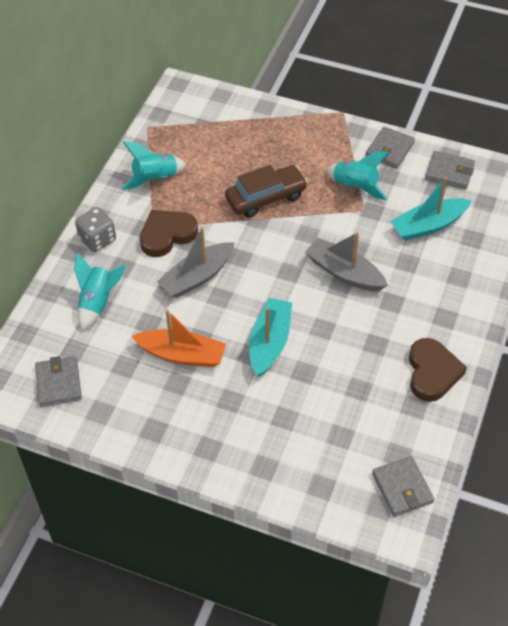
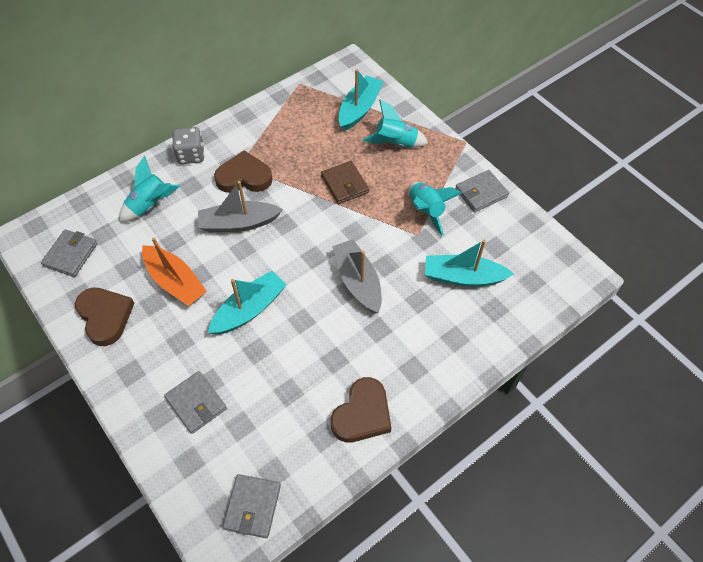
camera: 30 degrees right, 5 degrees up
turquoise rocket [122,141,187,190] -> turquoise rocket moved to [363,100,428,148]
brown car [225,165,308,218] -> brown wallet [321,161,369,204]
grey wallet [425,151,475,189] -> grey wallet moved to [164,371,227,434]
none -> brown heart [75,288,134,346]
none -> turquoise boat [339,69,384,131]

